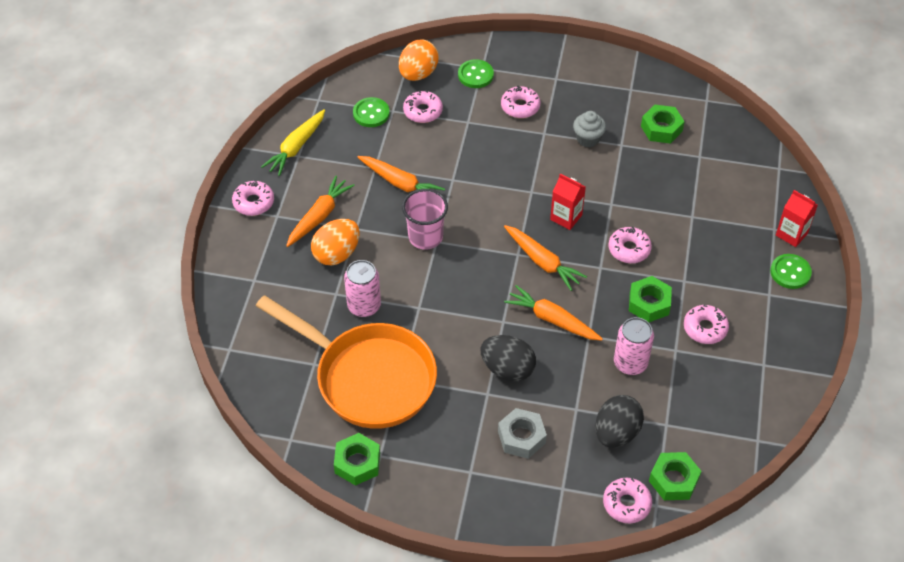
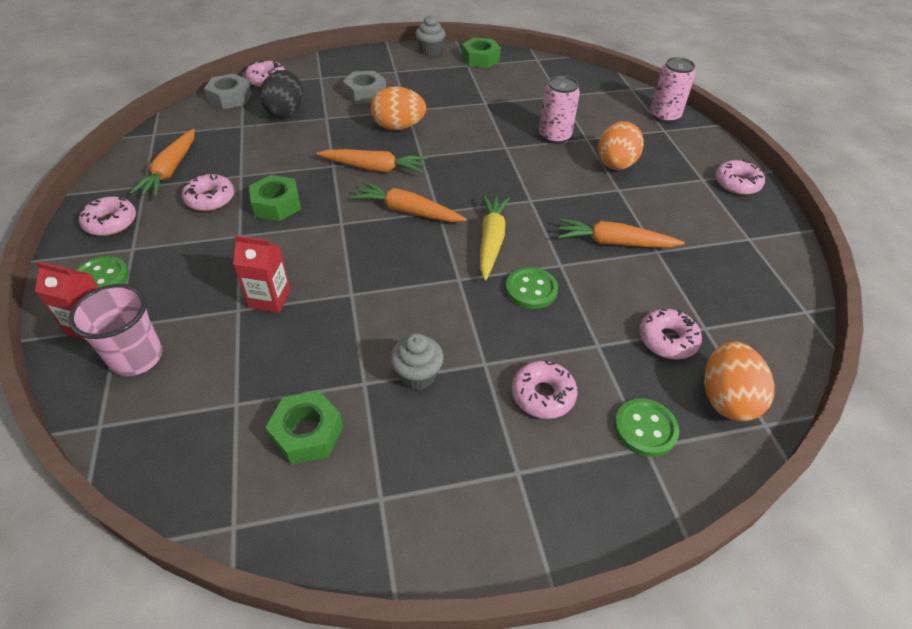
camera: 155 degrees right, 5 degrees down
orange pan [256,295,437,429] -> none
yellow carrot [261,109,325,176] -> yellow carrot moved to [480,194,510,280]
orange carrot [286,176,355,247] -> orange carrot moved to [130,129,195,197]
green button [353,97,390,127] -> green button moved to [506,267,558,309]
pink cup [402,189,448,250] -> pink cup moved to [69,284,163,376]
black egg [480,335,536,381] -> orange egg [371,86,426,130]
red carton [550,174,586,230] -> red carton moved to [233,235,291,313]
pink donut [608,226,652,263] -> pink donut moved to [79,196,136,236]
pink can [614,317,654,375] -> pink can moved to [650,57,695,123]
green nut [649,452,701,500] -> grey nut [204,73,252,109]
none -> grey cupcake [415,15,445,56]

